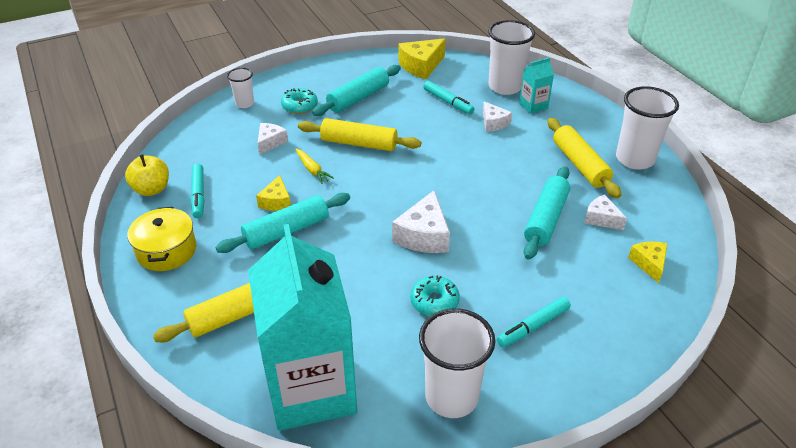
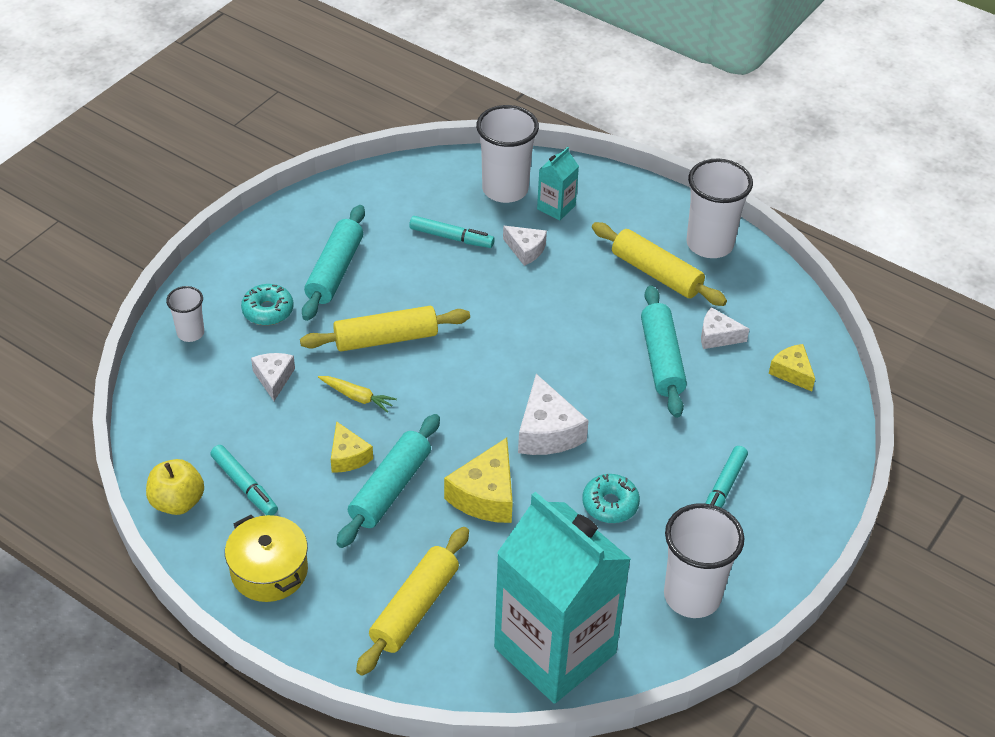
camera: 30 degrees left, 5 degrees up
yellow cheese [399,38,446,79] -> yellow cheese moved to [444,438,513,523]

